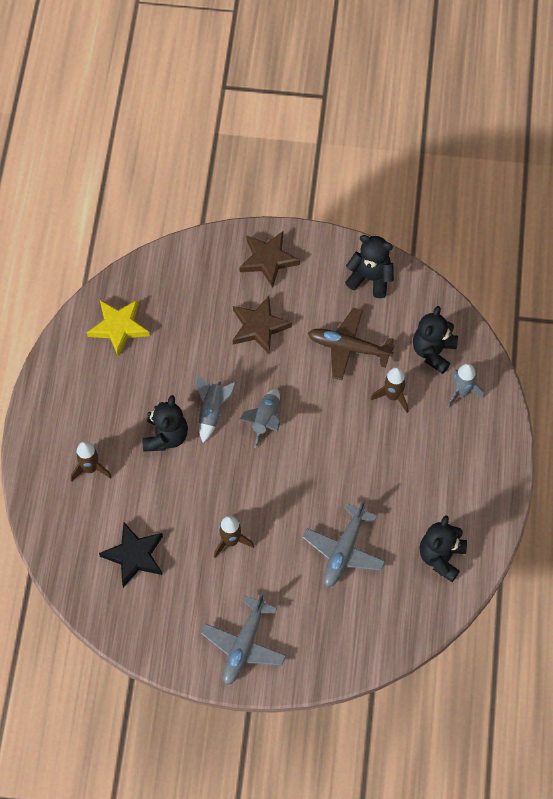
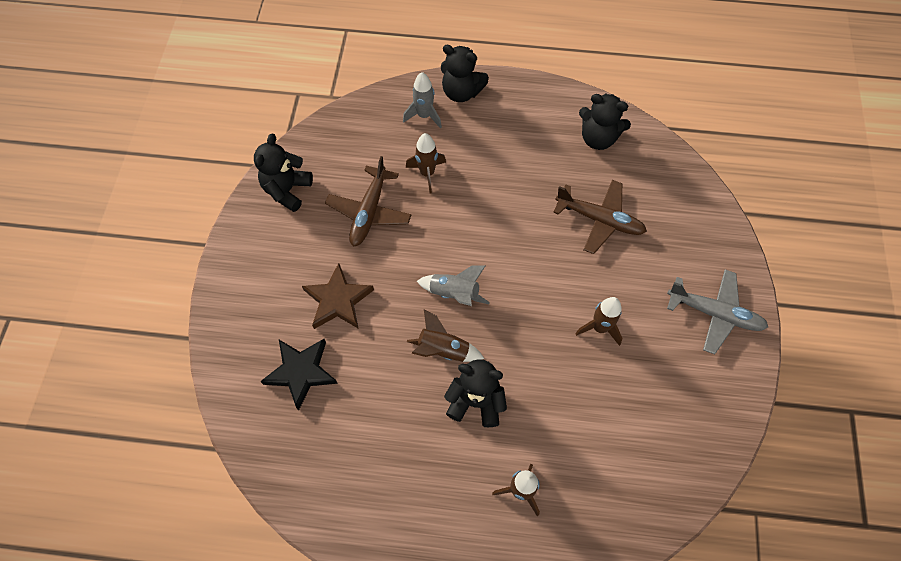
camera: 90 degrees left, 0 degrees up
yellow star [87,300,150,356] -> none
black star [99,522,163,587] -> black star moved to [260,339,338,411]
grey rocket [196,374,236,443] -> brown rocket [407,310,484,362]
brown star [240,231,300,287] -> none
grey plane [302,500,386,587] -> brown plane [553,180,647,254]
black teddy bear [413,306,458,374] -> black teddy bear moved to [441,45,489,102]

